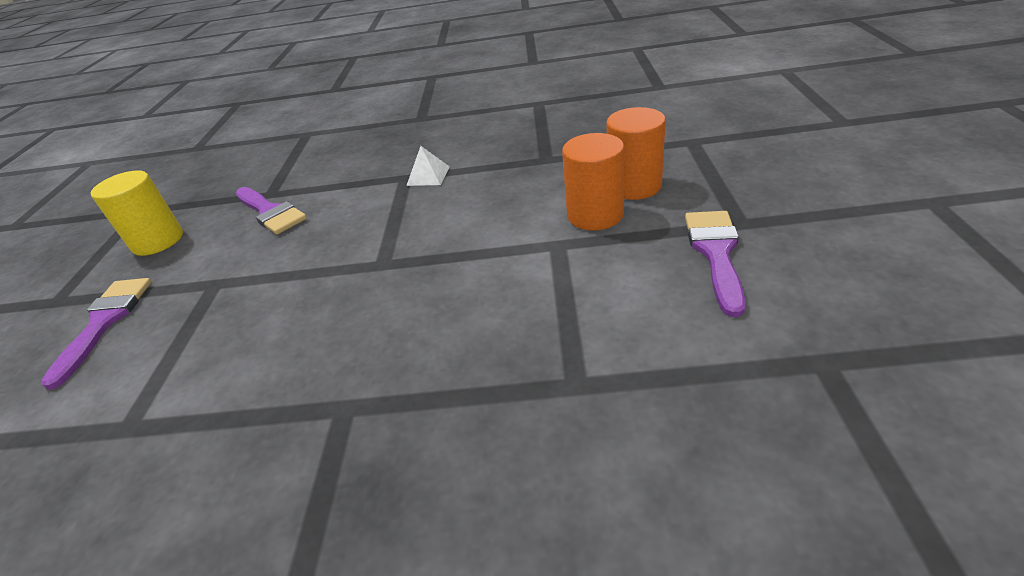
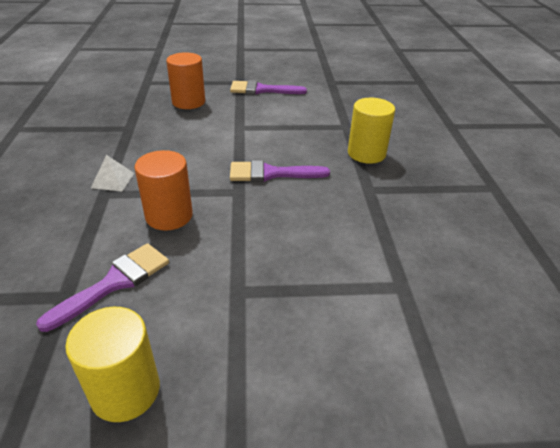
camera: 100 degrees left, 0 degrees up
purple brush [41,278,151,390] -> purple brush moved to [230,160,330,182]
orange cylinder [562,133,624,231] -> orange cylinder moved to [135,150,193,231]
none -> yellow cylinder [348,98,395,164]

